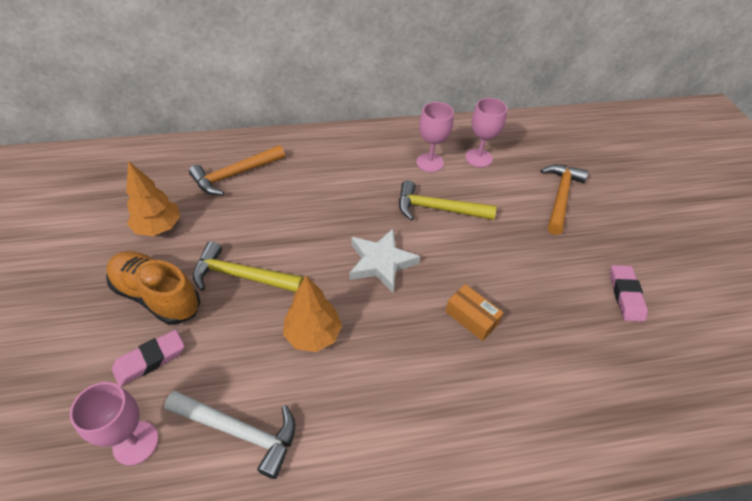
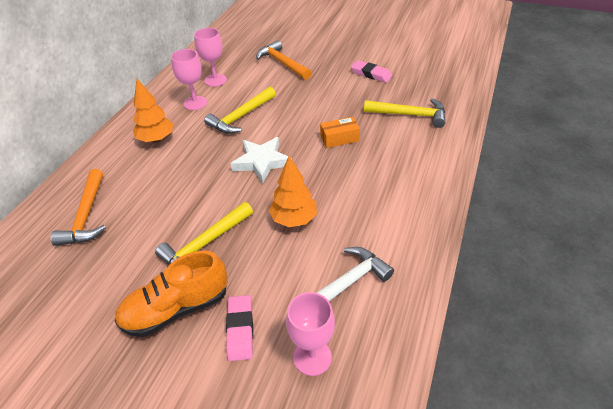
camera: 55 degrees left, 5 degrees down
orange tree [126,161,180,236] -> orange tree moved to [133,79,173,143]
none -> yellow hammer [364,98,445,128]

